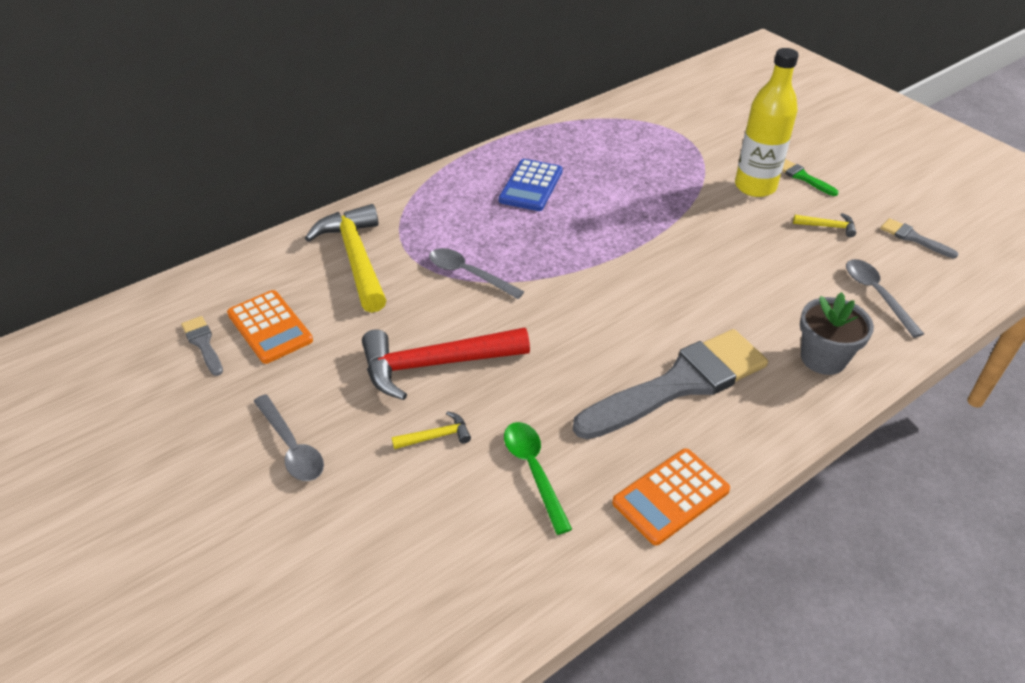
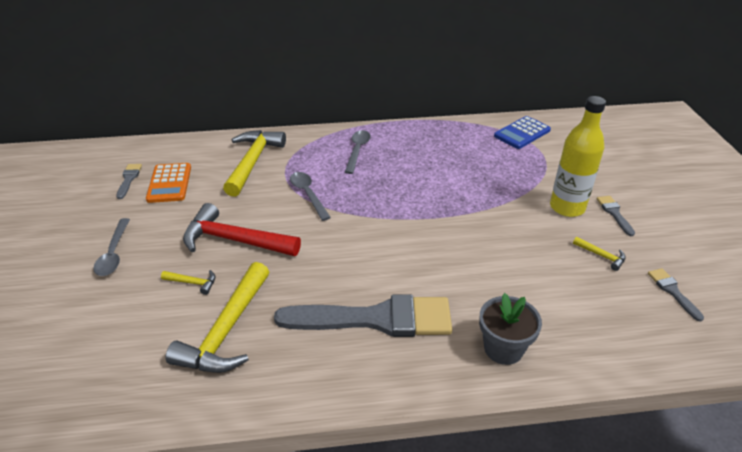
camera: 30 degrees right, 5 degrees down
blue calculator [499,159,563,211] -> blue calculator moved to [494,116,551,149]
green spoon [504,422,572,535] -> yellow hammer [166,262,269,373]
orange calculator [612,449,730,545] -> none
green brush [782,159,839,196] -> grey brush [596,196,635,236]
grey spoon [846,259,924,338] -> grey spoon moved to [345,130,371,174]

